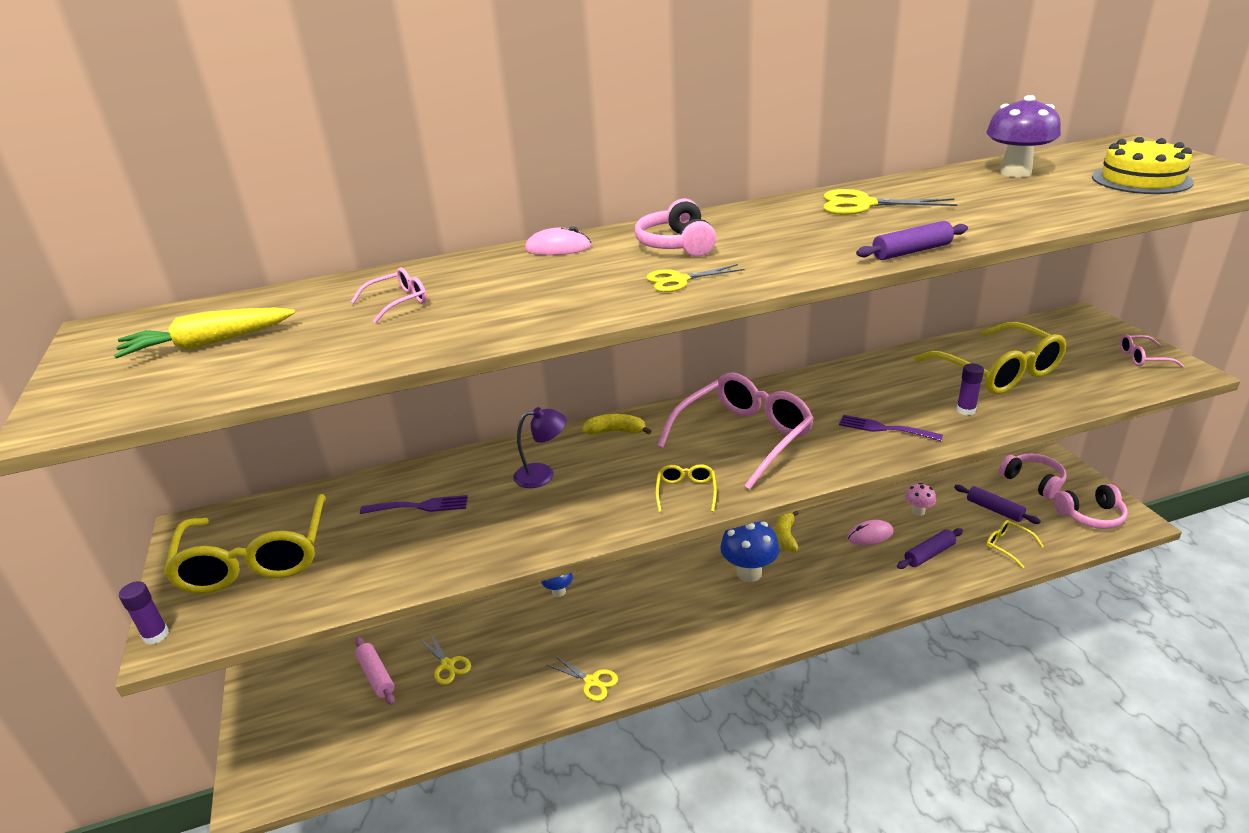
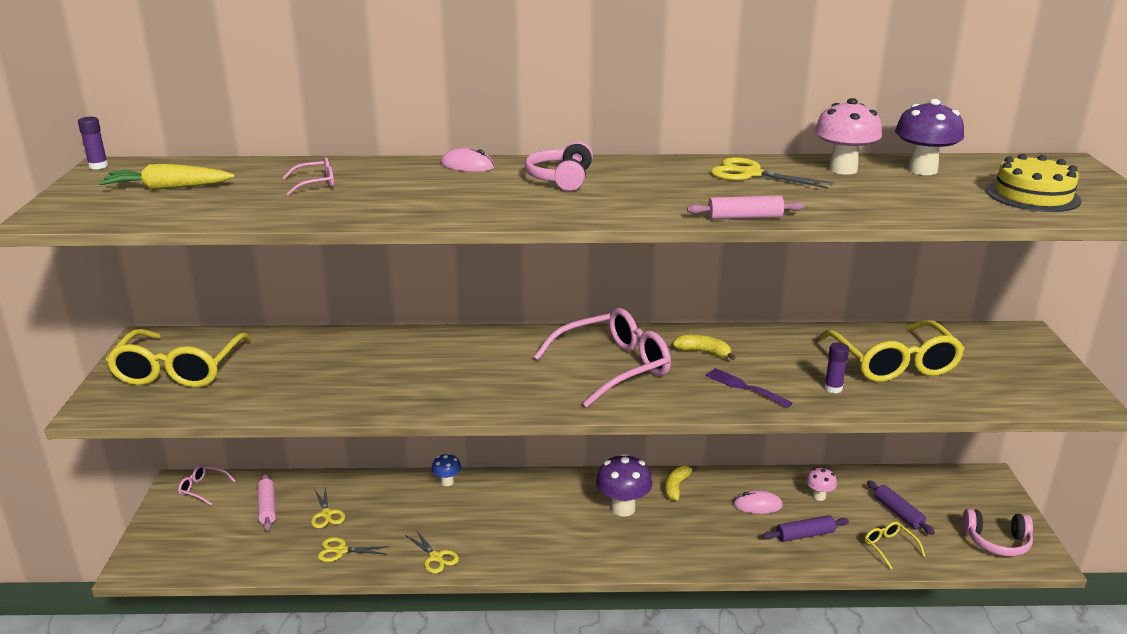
camera: 15 degrees right, 5 degrees down
purple glue stick [119,581,169,645] -> purple glue stick moved to [78,117,108,169]
purple fork [360,495,468,514] -> none
purple lamp [513,407,567,488] -> none
yellow banana [582,414,651,435] -> yellow banana moved to [673,335,736,360]
yellow scissors [646,264,745,292] -> yellow scissors moved to [318,537,390,562]
yellow glasses [655,464,717,512] -> none
blue mushroom [720,521,780,582] -> purple mushroom [596,453,652,517]
purple rolling pin [856,221,968,260] -> pink rolling pin [687,196,804,220]
pink headphones [999,454,1067,499] -> none
pink glasses [1120,334,1184,367] -> pink glasses moved to [178,465,235,505]
none -> pink mushroom [815,98,882,174]

